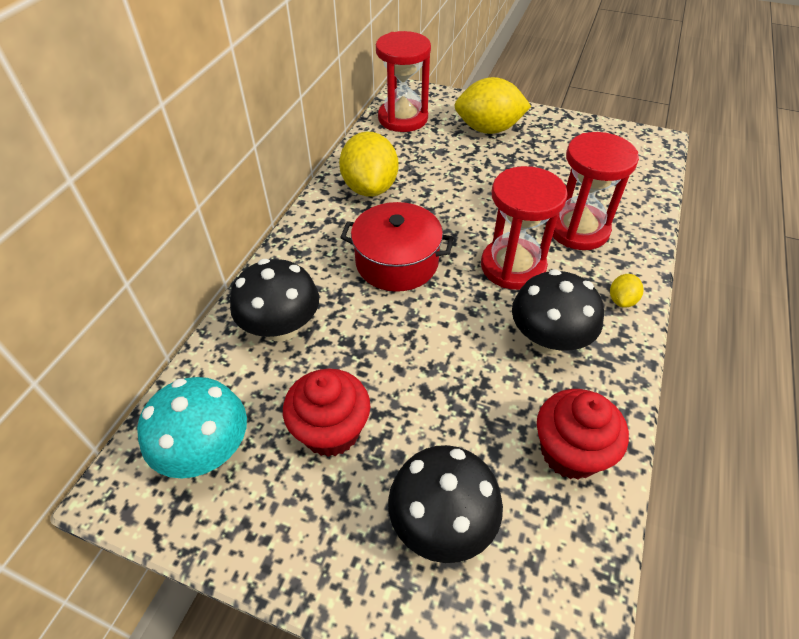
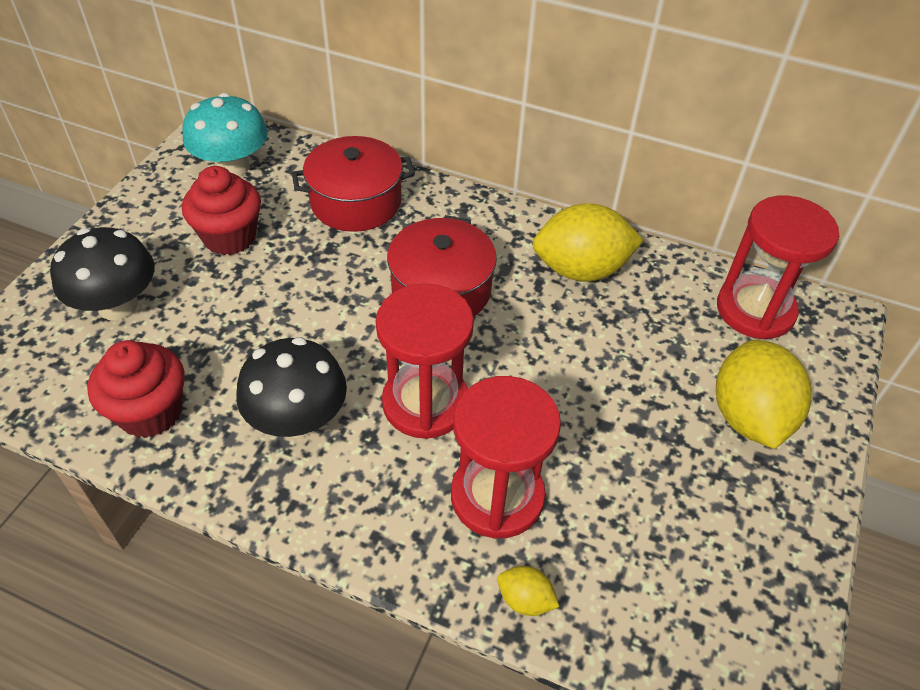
camera: 90 degrees right, 0 degrees up
black mushroom [230,259,319,342] -> red pot [292,136,415,232]
yellow lemon [610,274,643,308] -> yellow lemon moved to [497,566,560,616]

